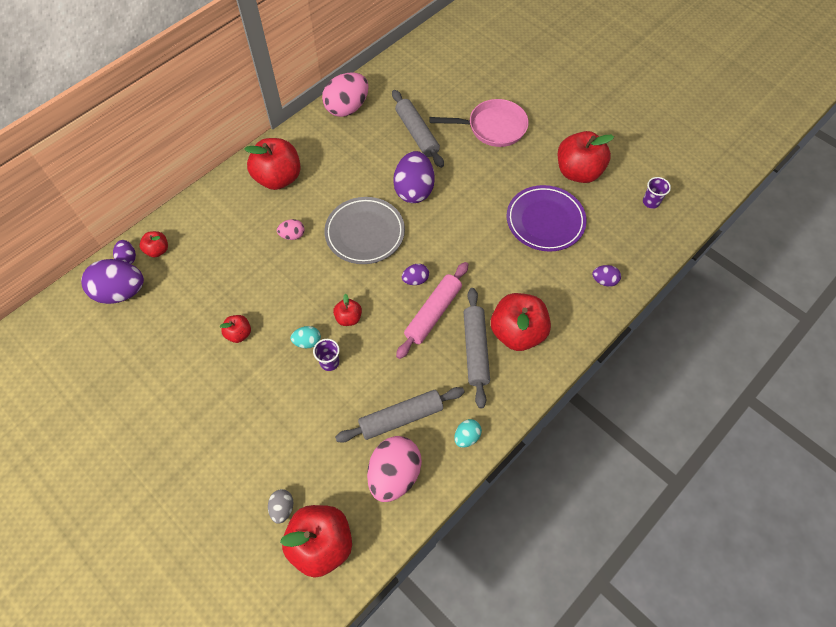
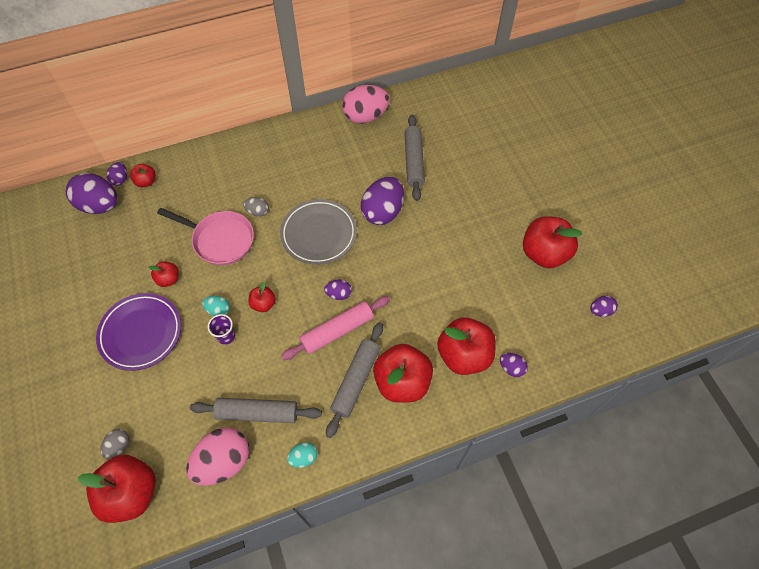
camera: 25 degrees right, 0 degrees up
red apple [244,138,301,190] -> red apple moved to [437,317,496,375]
pink egg [277,219,305,240] -> grey egg [243,197,269,217]
pink pan [429,99,529,147] -> pink pan moved to [157,208,254,265]
purple plate [507,185,587,252] -> purple plate moved to [96,293,181,371]
purple cup [643,177,671,209] -> purple egg [590,296,618,317]

